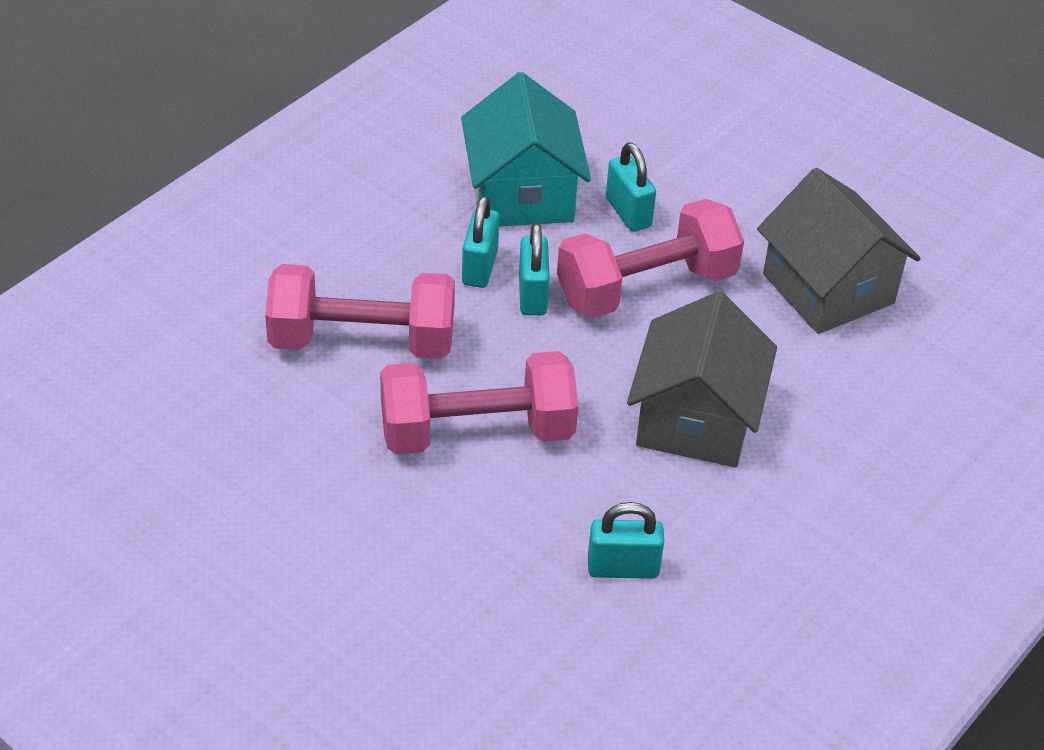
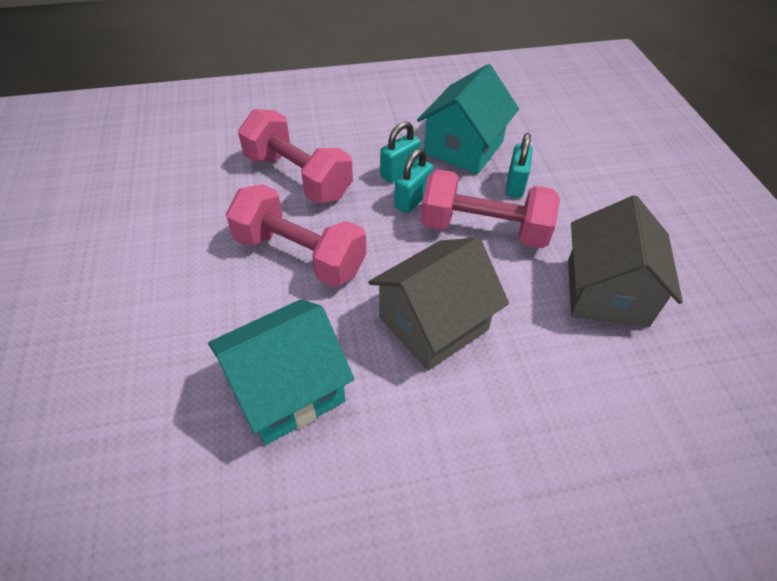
camera: 40 degrees right, 5 degrees up
turquoise padlock [588,502,664,579] -> turquoise house [208,299,354,445]

